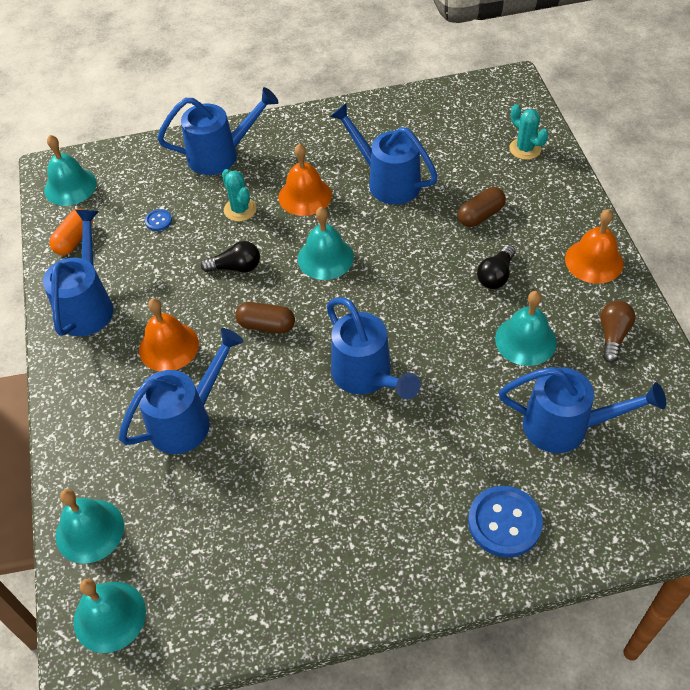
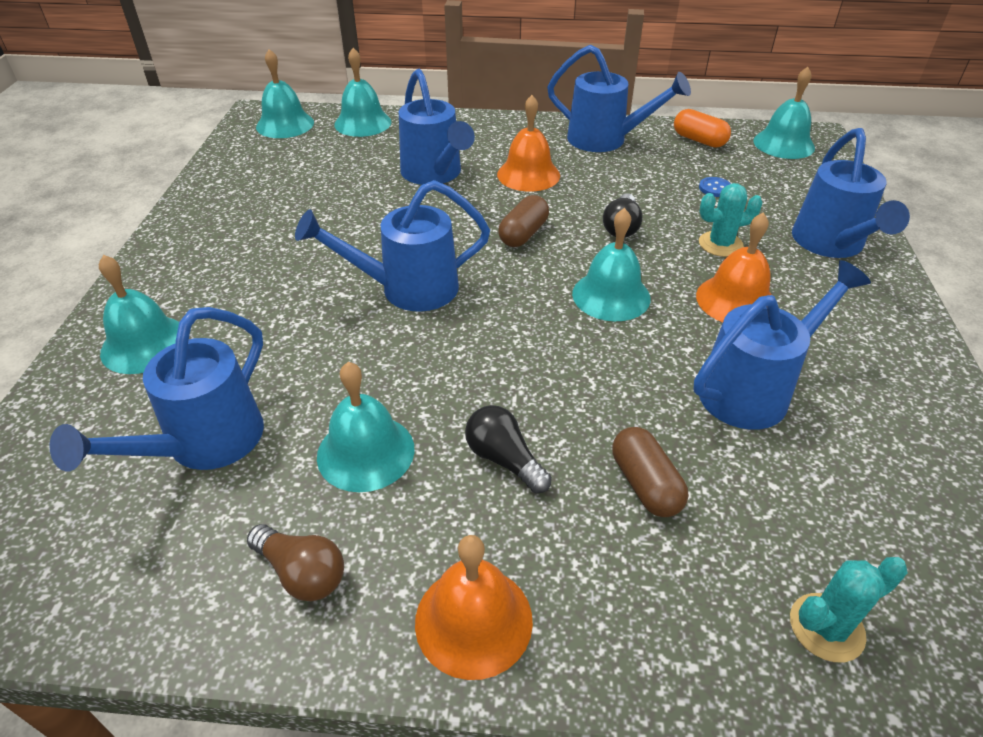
camera: 105 degrees right, 10 degrees down
blue button [468,486,543,557] -> turquoise bell [99,255,179,374]

